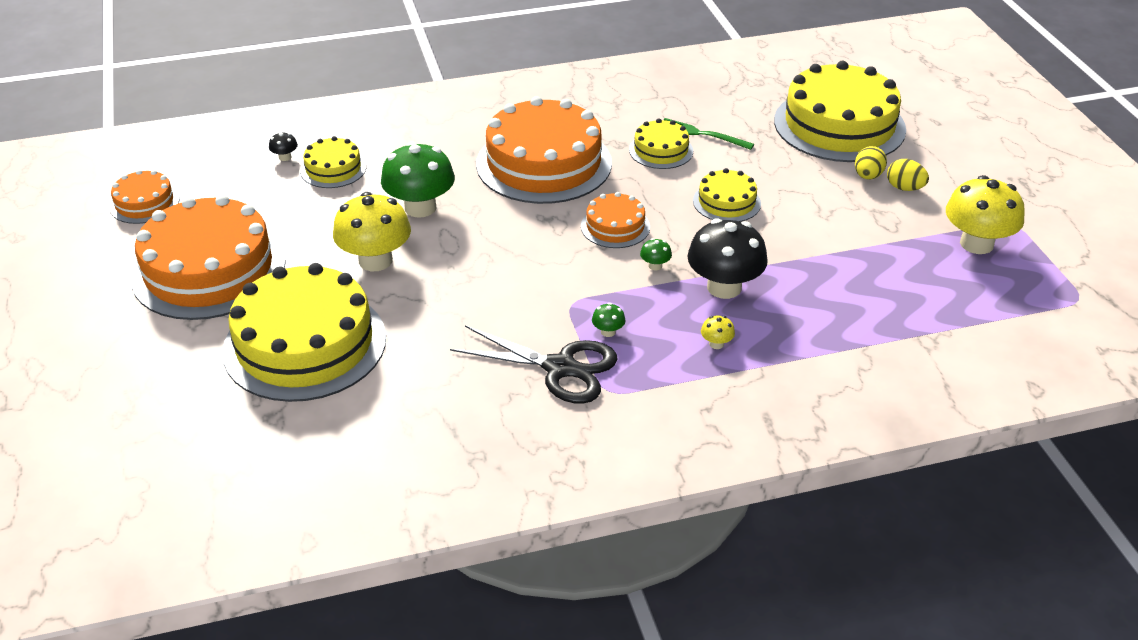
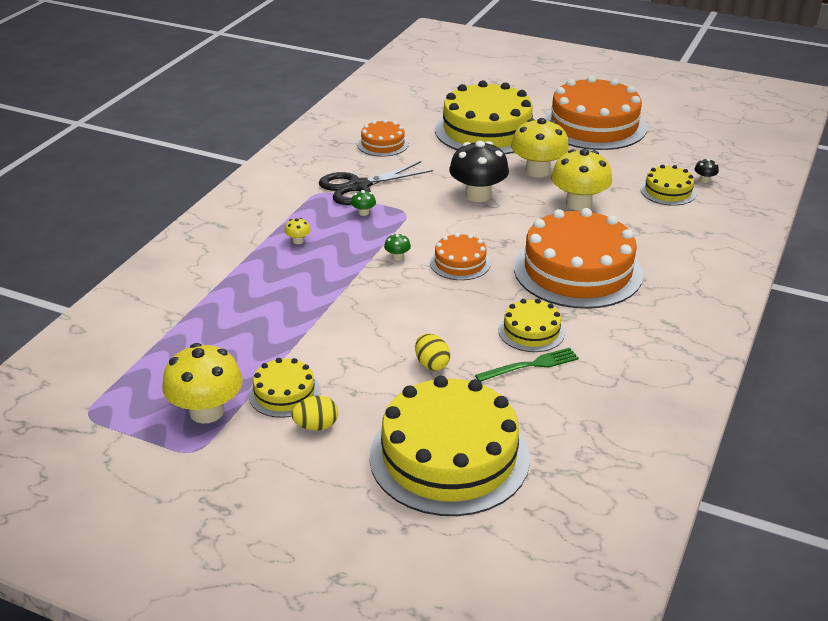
camera: 130 degrees right, 5 degrees down
orange cake [109,170,180,224] -> orange cake moved to [357,119,409,157]
green mushroom [381,142,455,218] -> yellow mushroom [551,149,612,211]
black mushroom [687,218,768,299] -> black mushroom moved to [449,141,509,202]
yellow cake [693,168,761,222] -> yellow cake moved to [249,358,321,418]
yellow egg [855,146,887,180] -> yellow egg moved to [415,334,450,371]

